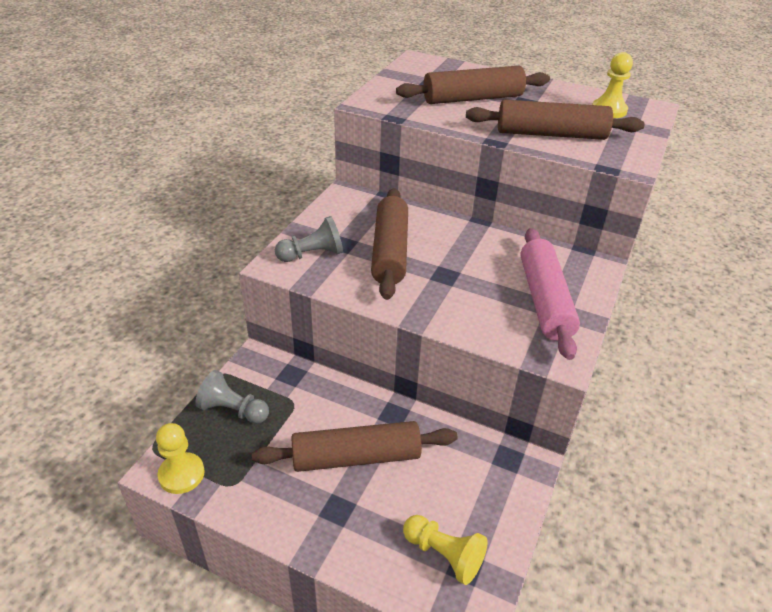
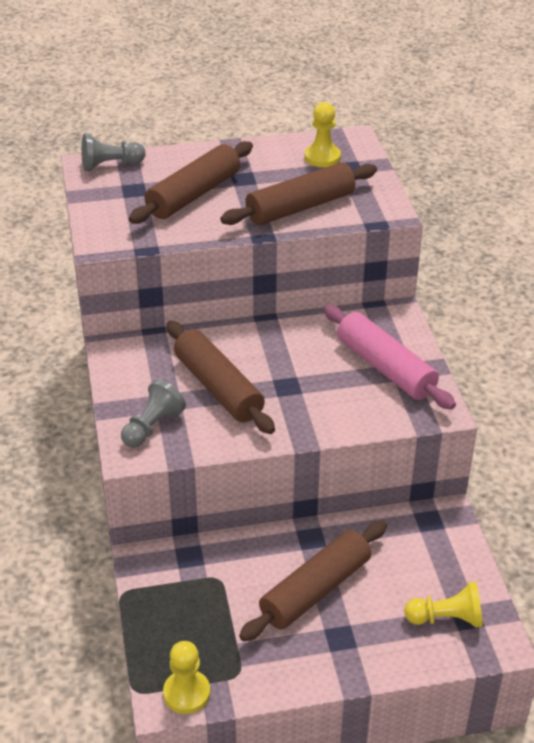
camera: 35 degrees left, 0 degrees up
grey pawn [195,370,269,424] -> grey pawn moved to [81,134,145,171]

